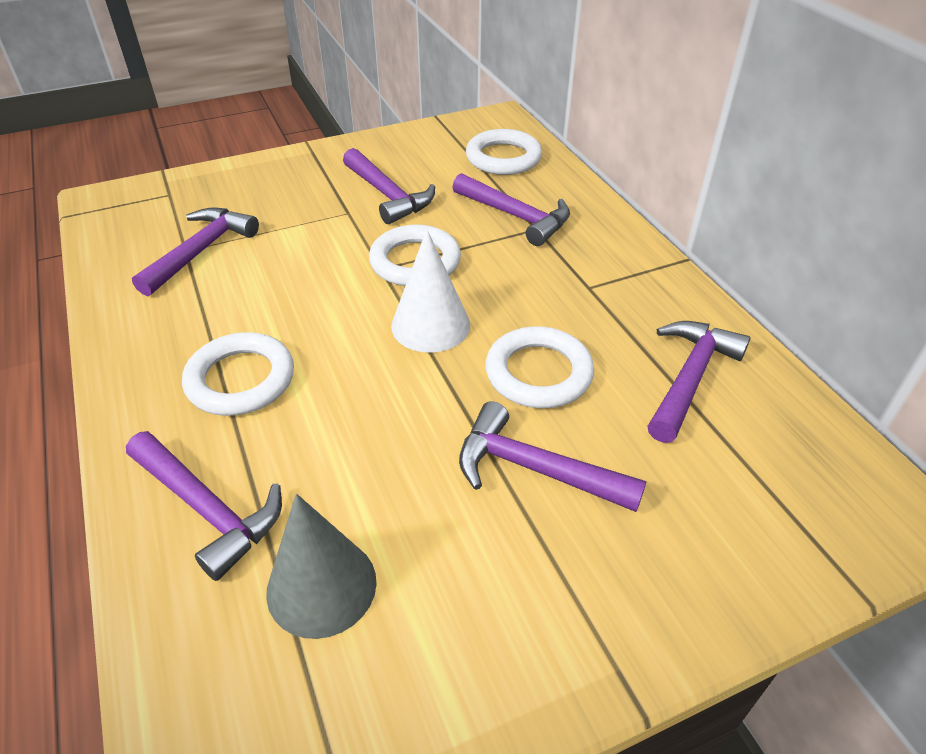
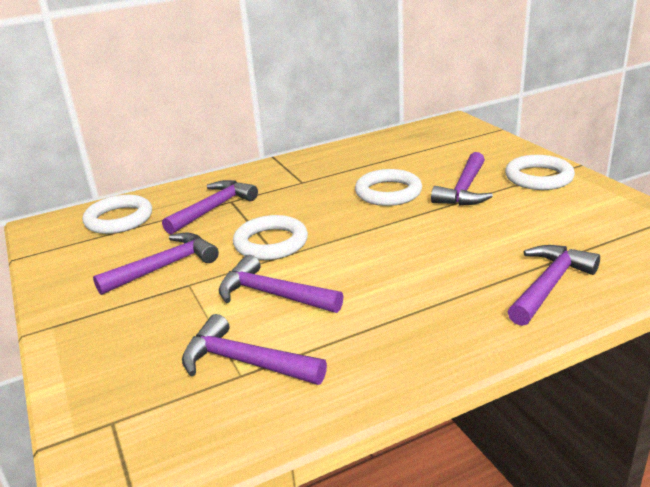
camera: 90 degrees left, 15 degrees down
white ring [182,332,294,416] -> white ring moved to [505,155,575,190]
grey cone [266,494,377,639] -> none
white cone [391,229,470,353] -> none
purple hammer [647,321,751,443] -> purple hammer moved to [219,255,343,313]

